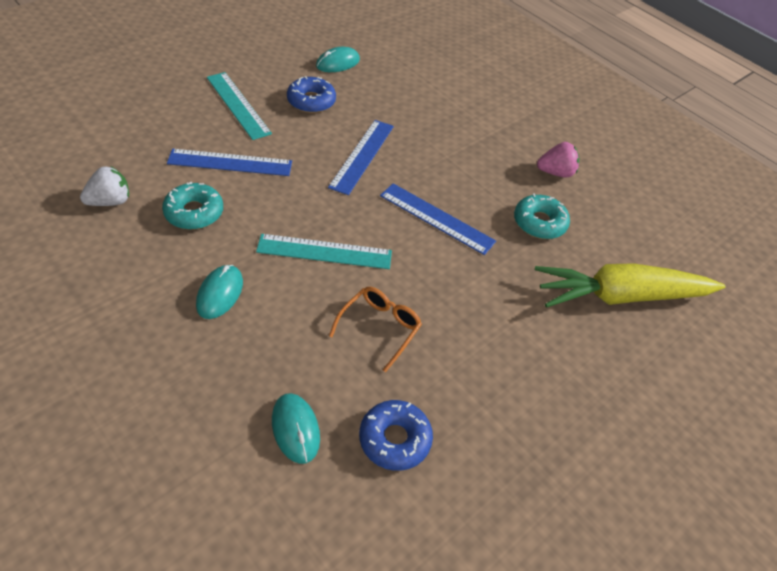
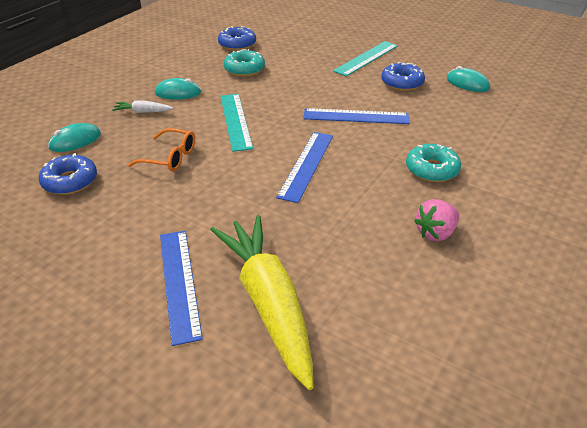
camera: 80 degrees right, 10 degrees down
white strawberry [80,166,129,206] -> blue donut [218,26,256,51]
blue ruler [167,149,292,176] -> blue ruler moved to [160,231,203,346]
turquoise donut [514,193,570,239] -> turquoise donut moved to [406,144,461,182]
pink strawberry [537,142,579,178] -> pink strawberry turned 75 degrees clockwise [414,199,459,241]
none -> white carrot [112,100,174,113]

